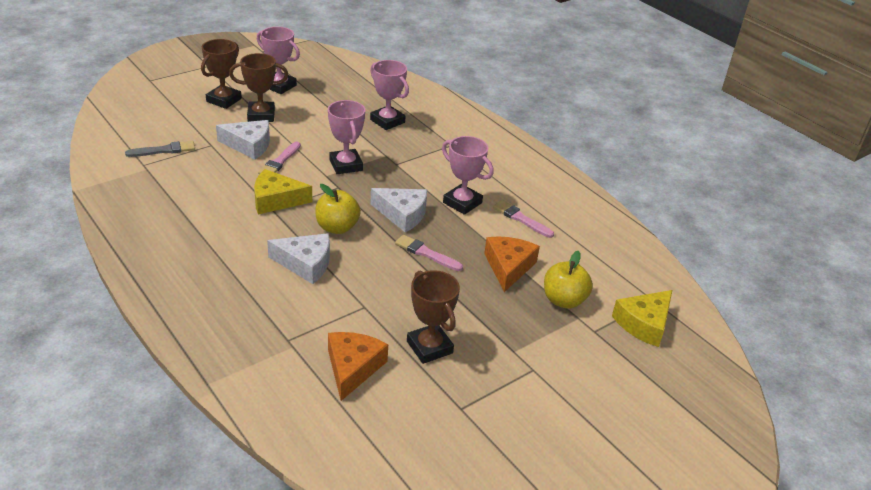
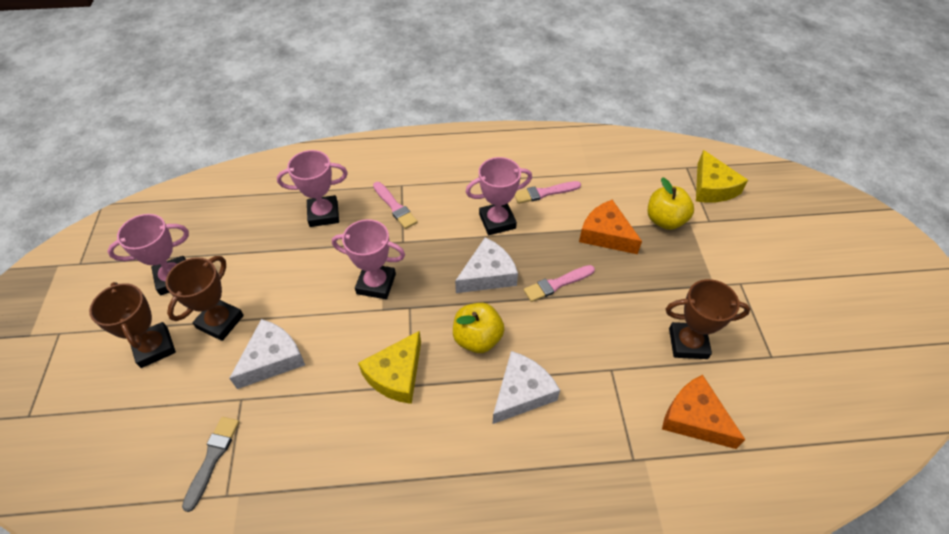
camera: 55 degrees left, 15 degrees up
pink brush [258,142,301,174] -> pink brush moved to [373,182,418,229]

